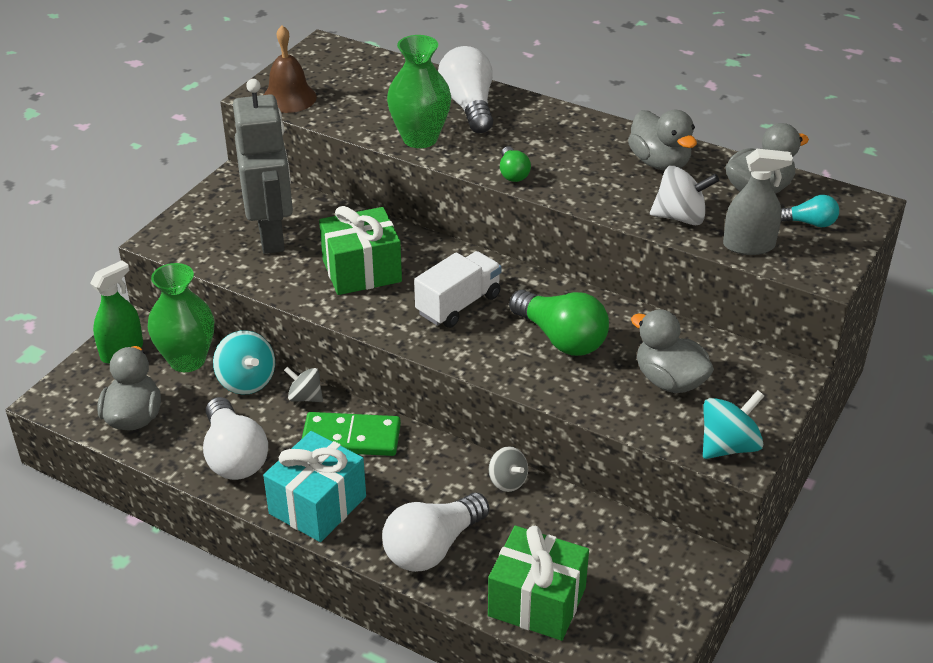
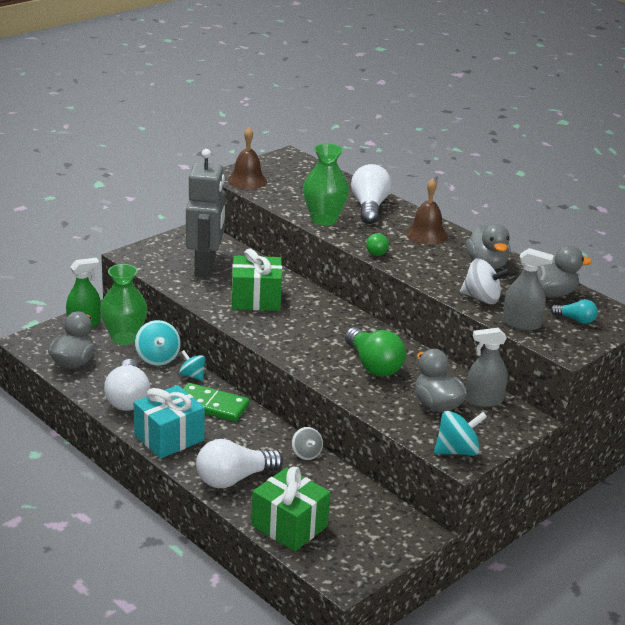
camera: 15 degrees right, 10 degrees down
grey spinning top [284,367,323,402] -> turquoise spinning top [179,350,206,381]
white truck [414,251,502,328] -> none
none -> brown bell [406,178,448,245]
none -> grey spray bottle [465,328,508,407]

